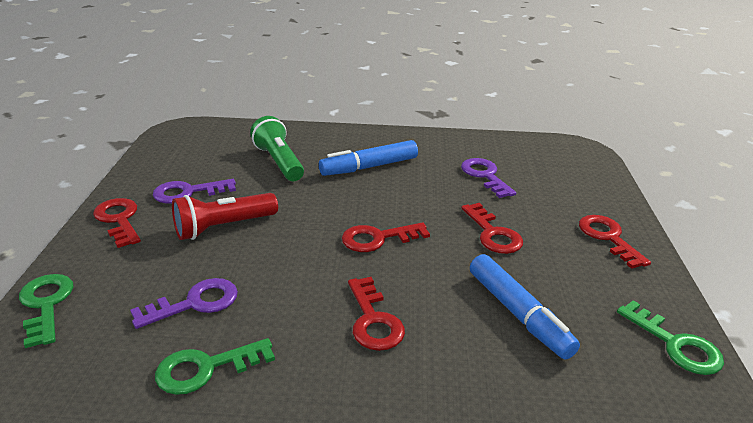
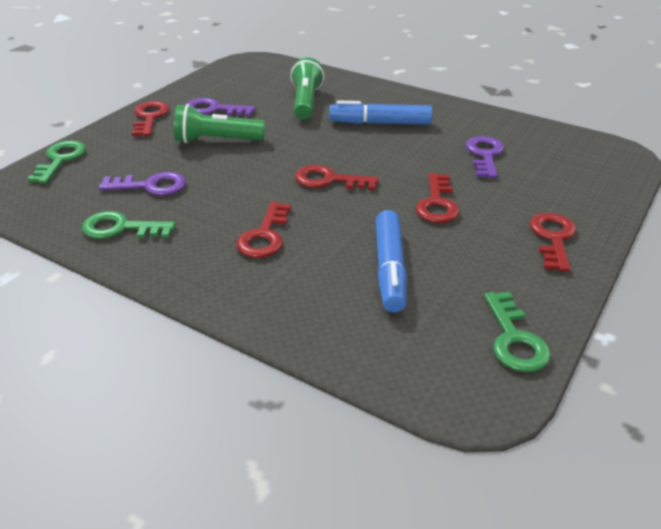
camera: 30 degrees right, 5 degrees up
red flashlight [172,193,278,240] -> green flashlight [174,104,265,143]

